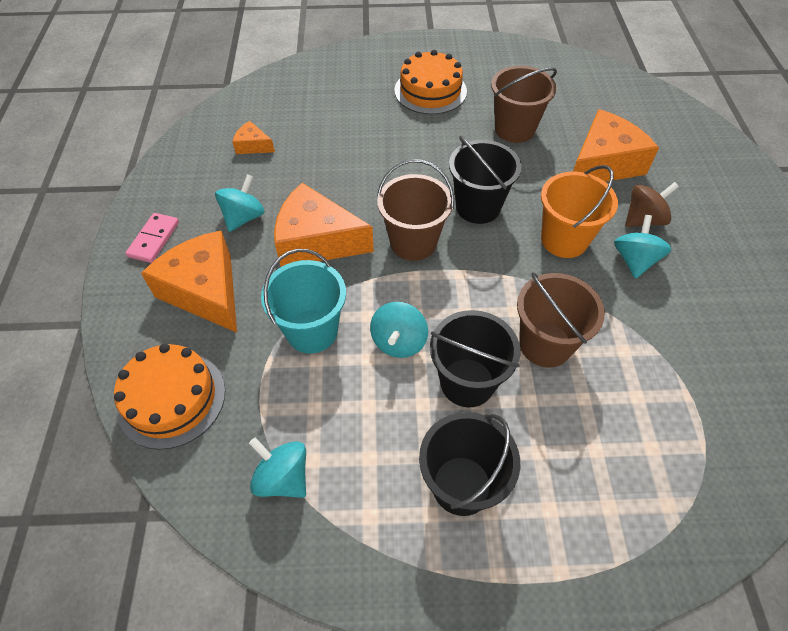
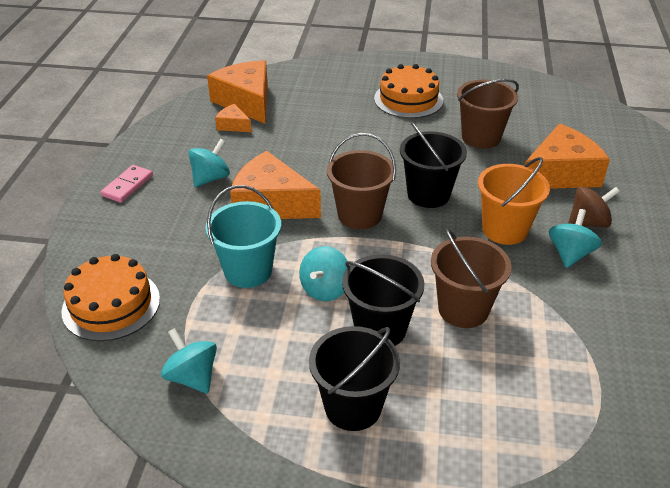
camera: 10 degrees right, 15 degrees down
orange cheese [141,231,237,333] -> orange cheese moved to [207,60,268,124]

